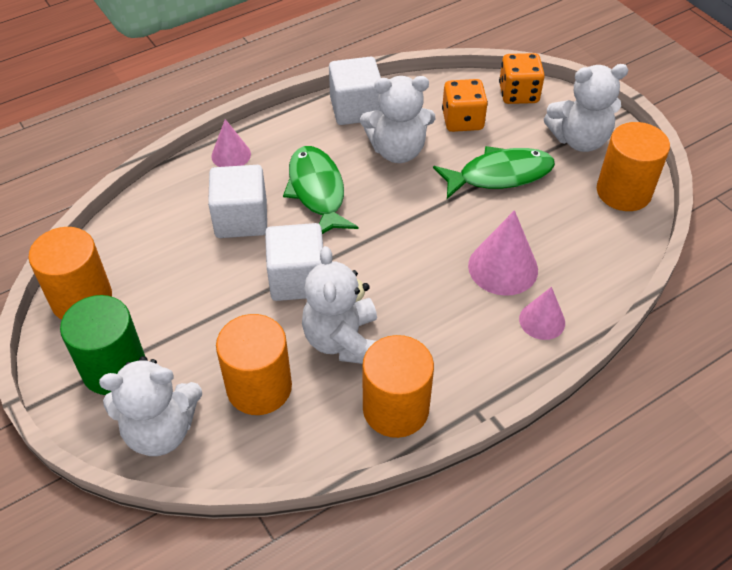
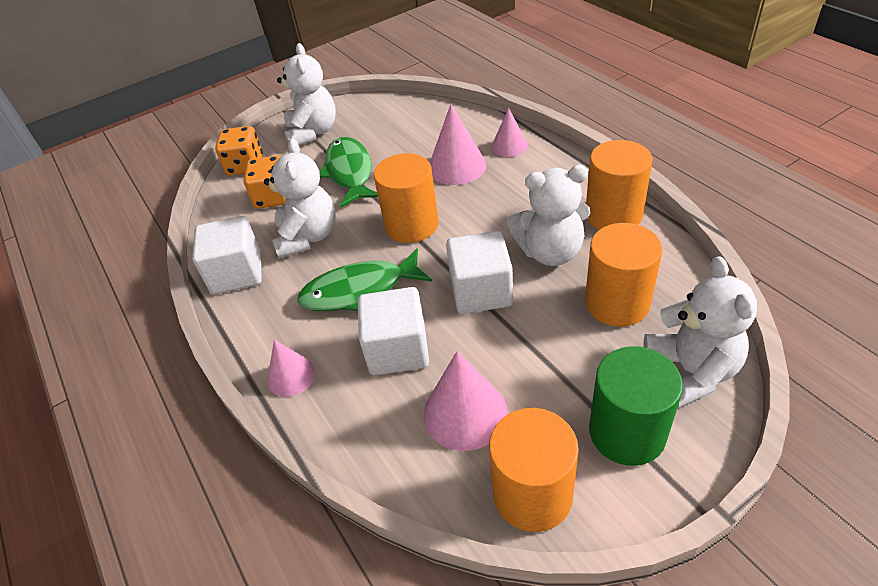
camera: 85 degrees left, 5 degrees down
orange cylinder [597,122,670,211] -> orange cylinder moved to [374,153,439,243]
none -> pink cone [424,351,507,451]

